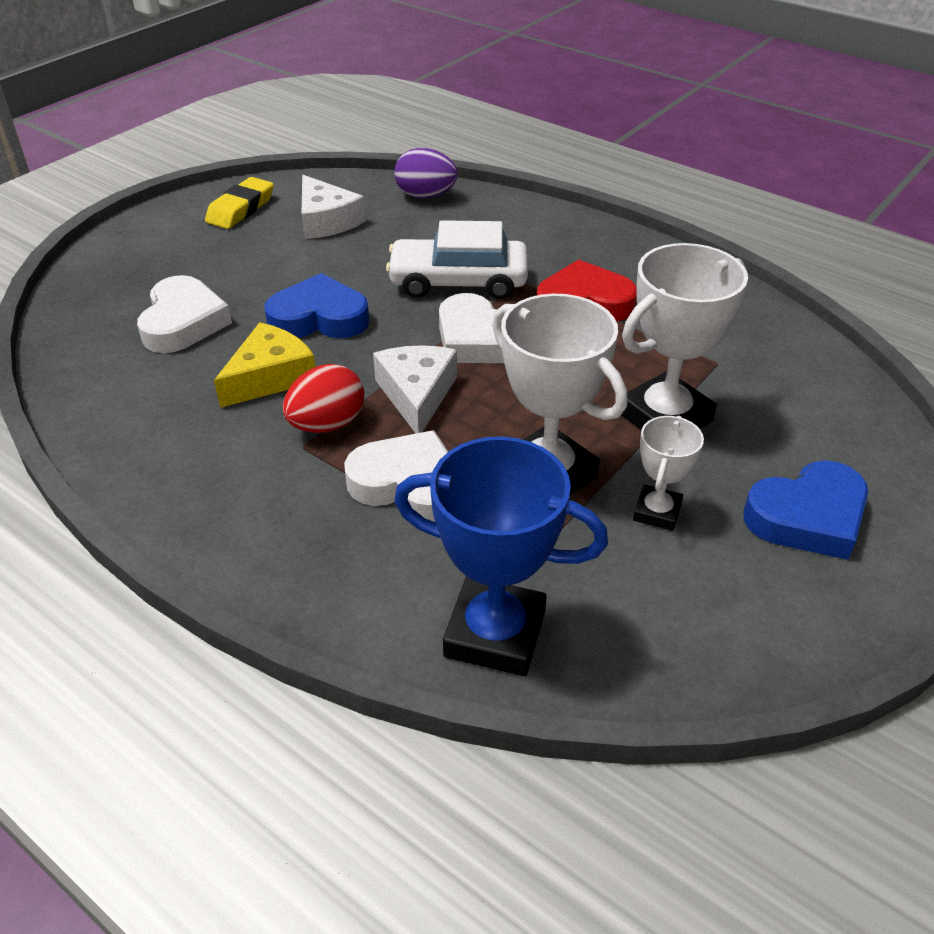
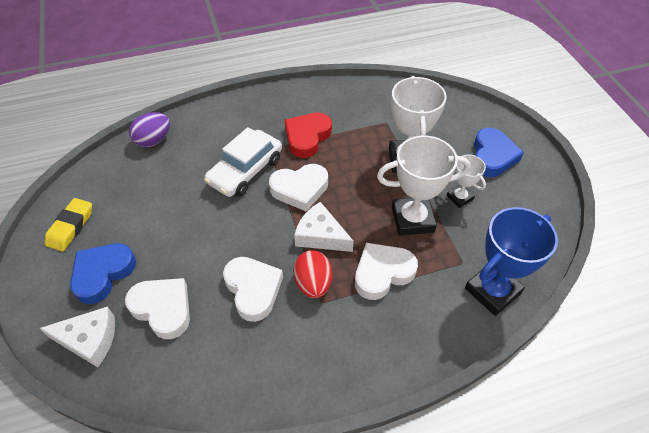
camera: 55 degrees left, 10 degrees up
yellow eraser [205,177,274,229] -> yellow eraser turned 45 degrees clockwise [45,198,92,251]
yellow cheese [214,322,315,408] -> white heart [223,257,283,322]
blue heart [264,273,369,338] -> blue heart moved to [70,243,136,304]
white cheese [301,175,366,239] -> white cheese moved to [40,306,115,367]

